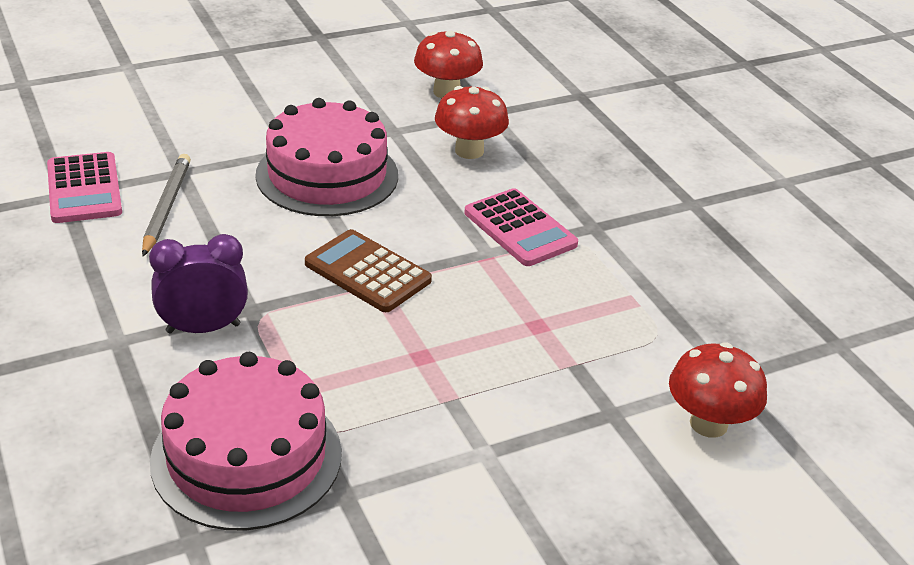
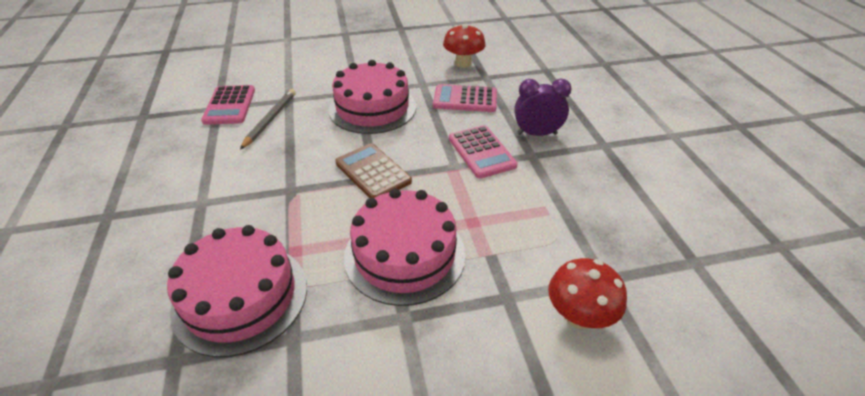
camera: 15 degrees right, 5 degrees up
purple clock [149,234,248,333] -> purple clock moved to [514,78,572,136]
red mushroom [435,86,509,159] -> pink calculator [433,84,497,112]
none -> pink cake [344,188,466,306]

